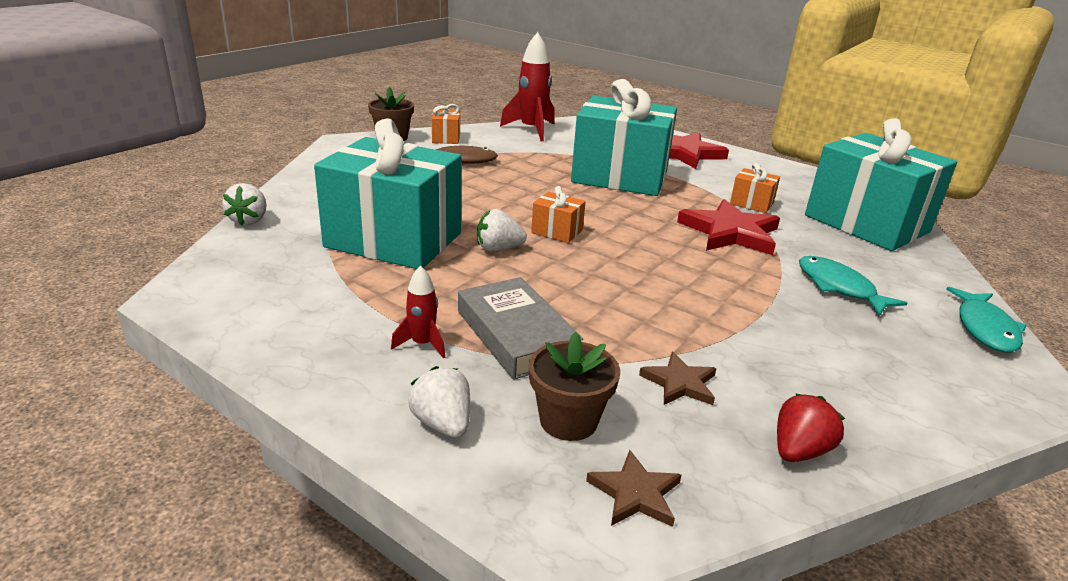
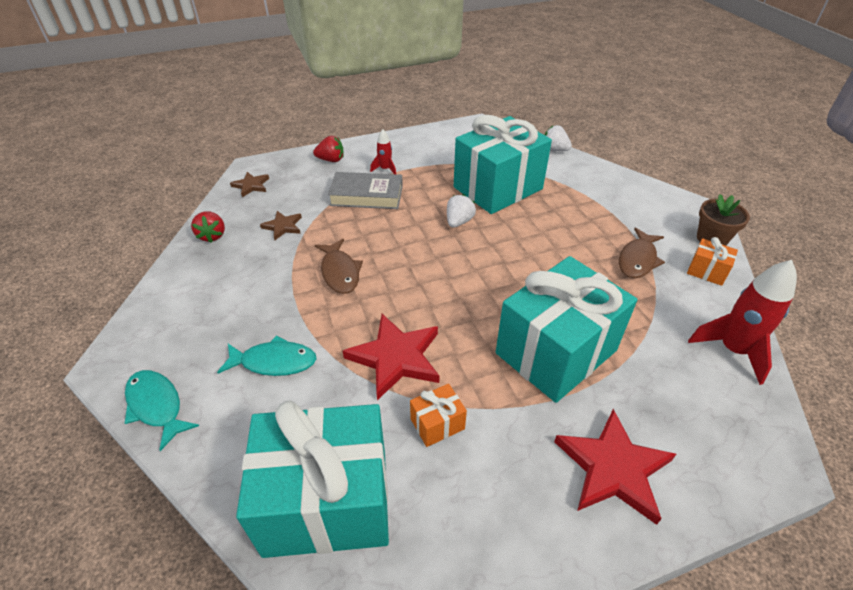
camera: 125 degrees right, 15 degrees up
white strawberry [408,366,470,438] -> red strawberry [313,136,344,162]
brown flower pot [529,332,620,441] -> none
orange gift [531,186,586,243] -> none
none -> brown fish [315,239,363,294]

